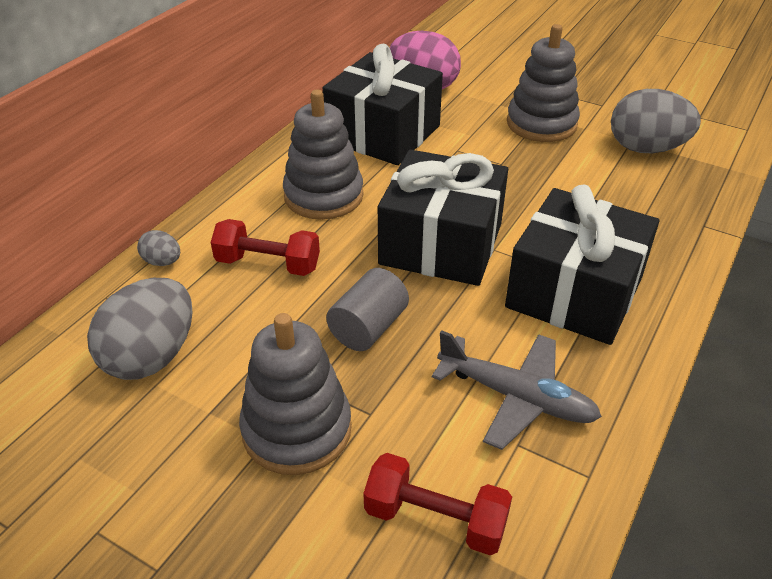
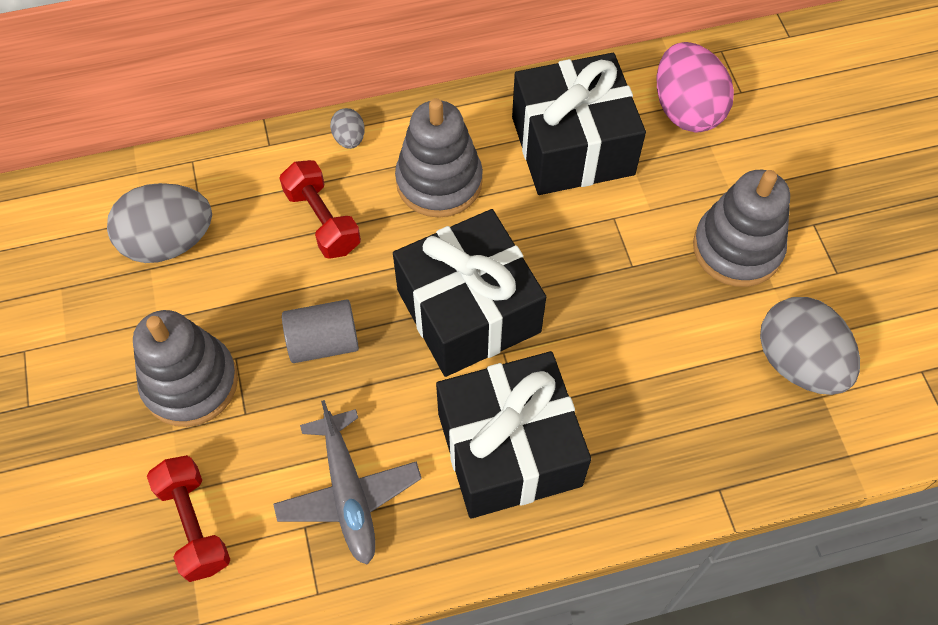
camera: 45 degrees right, 20 degrees up
grey egg [137,230,180,266] -> grey egg moved to [330,108,365,149]

